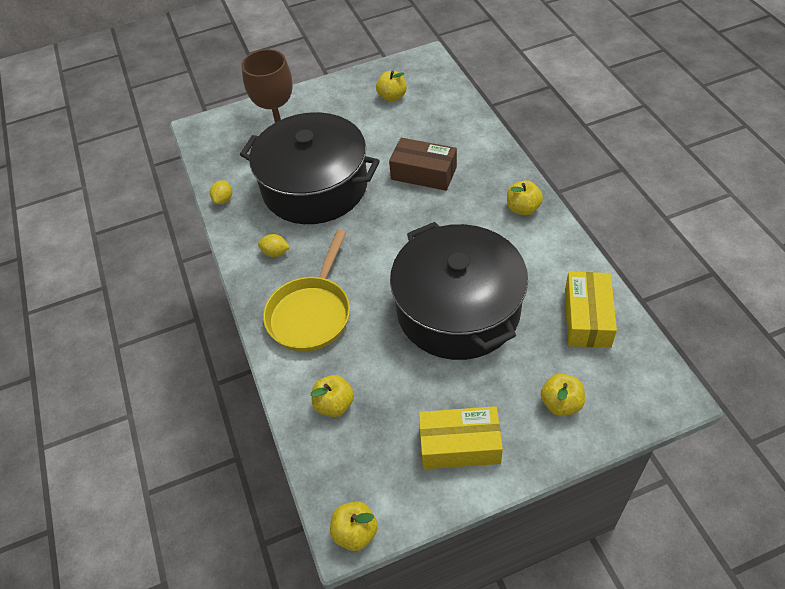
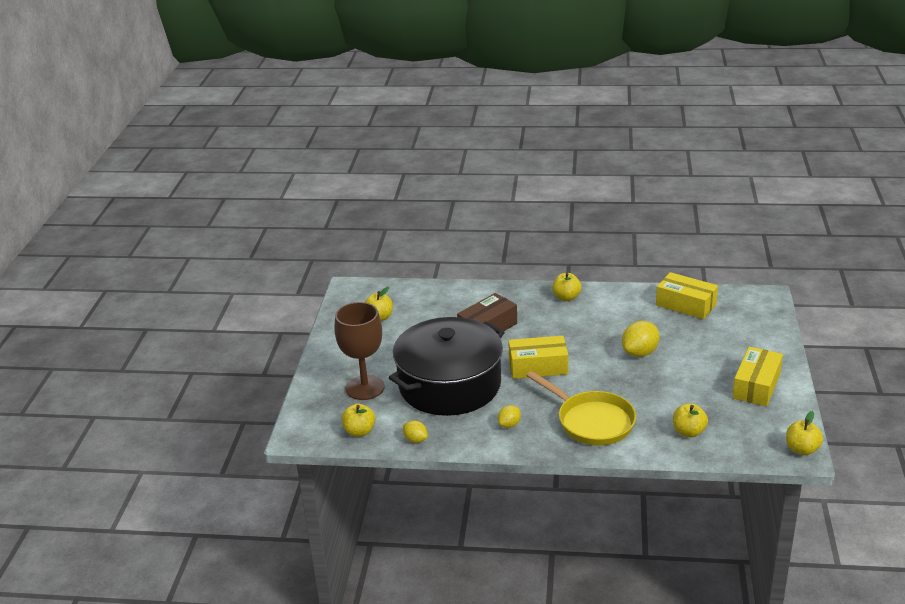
camera: 65 degrees left, 20 degrees down
black pot [390,222,528,360] -> yellow lemon [622,321,660,357]
yellow apple [541,373,585,416] -> yellow apple moved to [341,404,375,437]
none -> yellow box [508,336,568,379]

